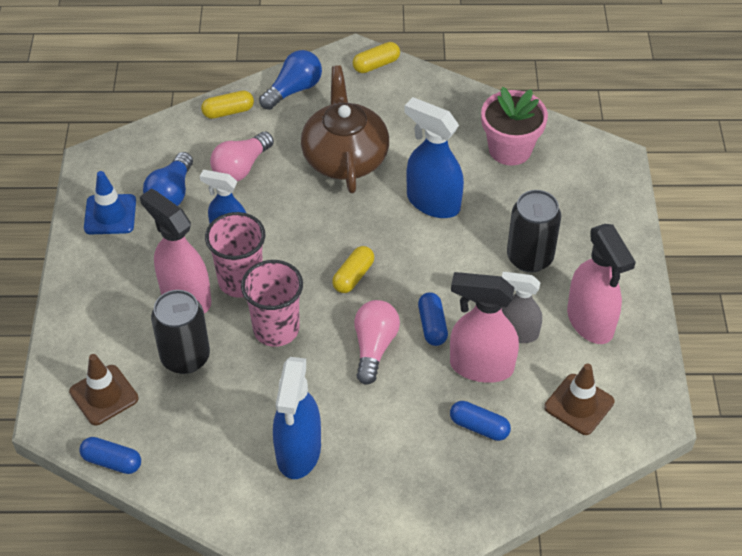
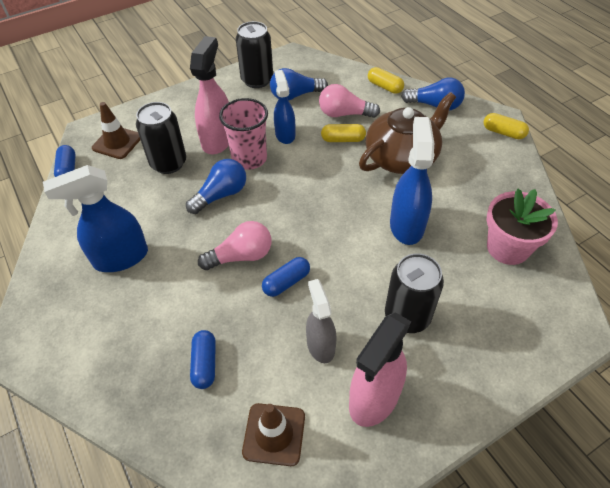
camera: 60 degrees right, 0 degrees up
blue traffic cone [84,171,136,234] -> black can [236,21,273,88]
pink cup [241,260,303,347] -> blue light bulb [186,159,246,214]
yellow capsule [332,246,374,293] -> yellow capsule moved to [321,124,366,142]
pink spray bottle [450,272,519,383] -> none

